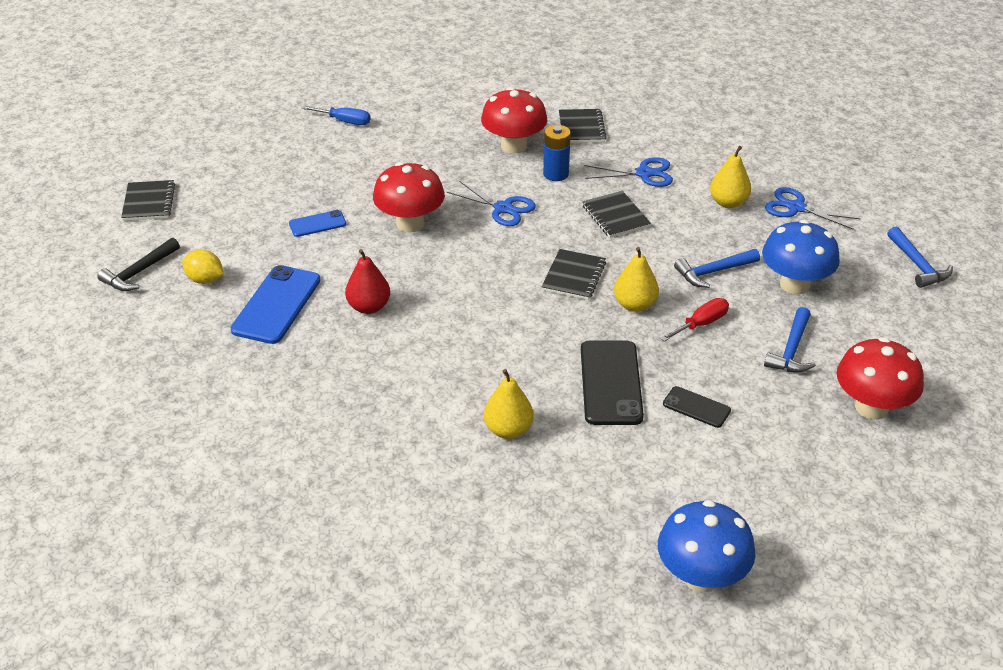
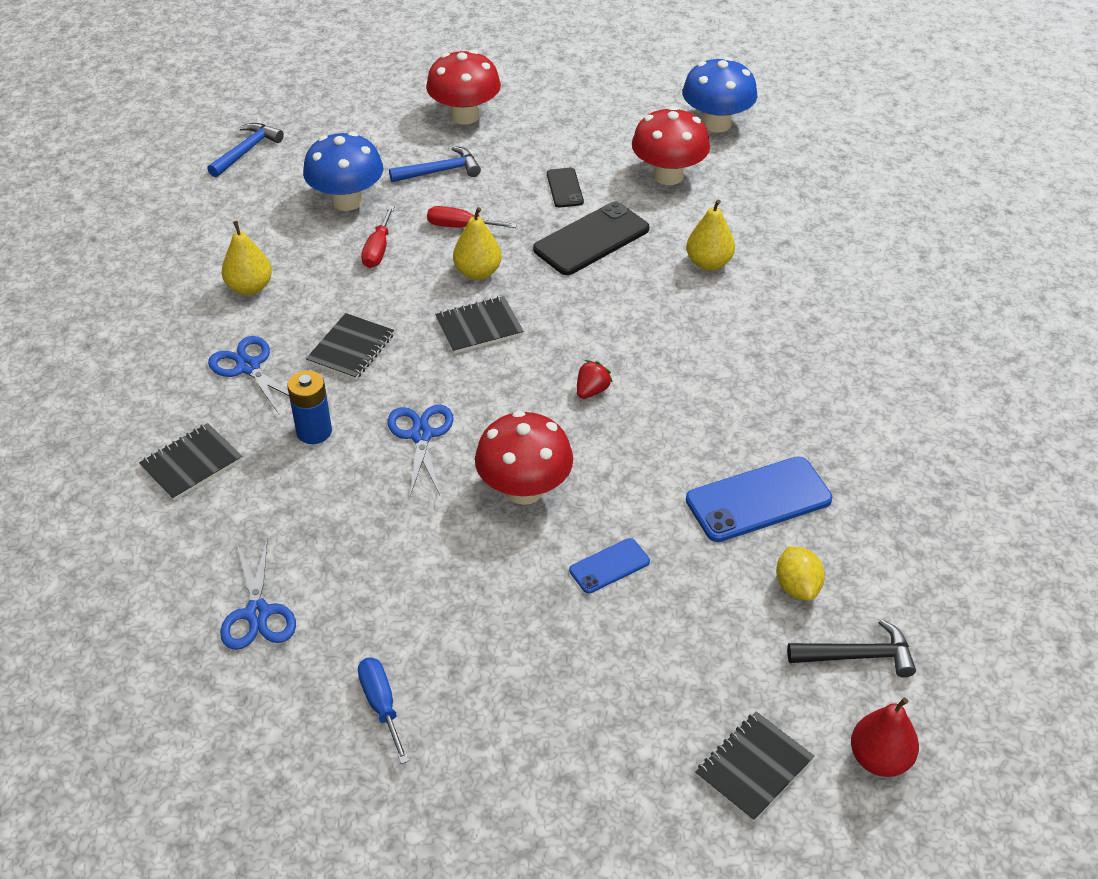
camera: 130 degrees left, 5 degrees up
blue phone [289,210,346,237] -> blue phone turned 60 degrees counterclockwise [569,538,650,594]
red pear [345,249,390,314] -> red pear moved to [851,697,919,777]
red mushroom [481,87,547,154] -> red mushroom moved to [632,106,710,185]
blue hammer [674,249,760,288] -> red screwdriver [361,206,395,268]
blue scissors [765,187,861,230] -> blue scissors moved to [220,538,296,650]
none -> red strawberry [577,360,613,399]

